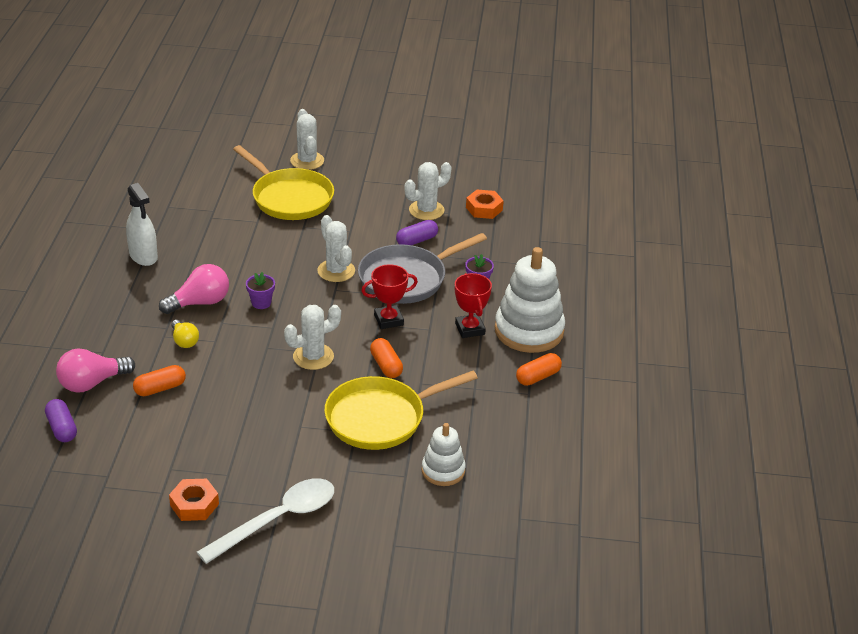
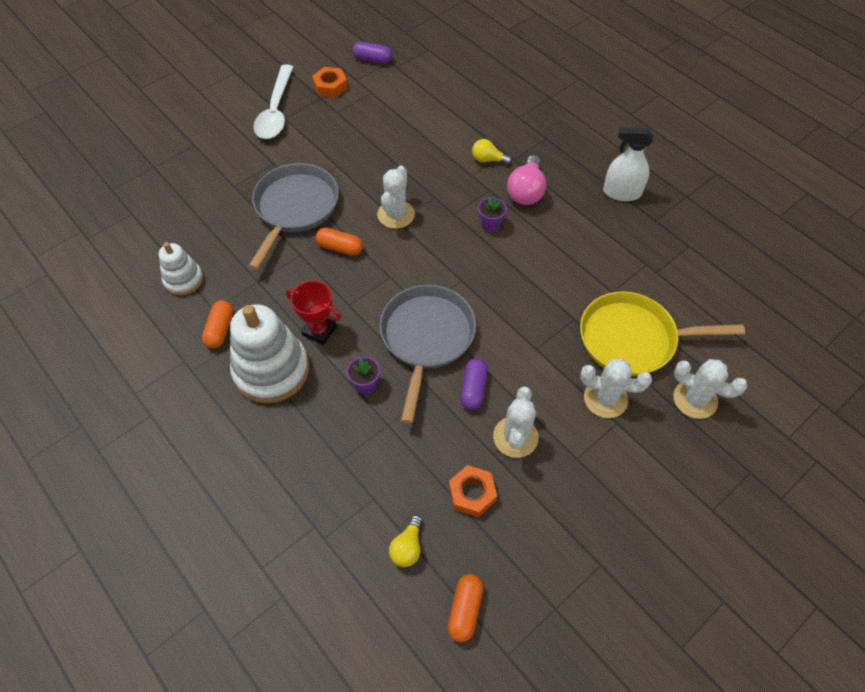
camera: 135 degrees right, 20 degrees up
purple capsule [45,399,77,442] -> purple capsule moved to [352,41,392,64]
pink light bulb [56,348,135,393] -> none
orange capsule [133,365,186,396] -> orange capsule moved to [448,574,483,642]
white cactus [317,215,355,282] -> white cactus moved to [580,358,652,418]
yellow pan [324,371,478,450] -> grey pan [248,163,339,270]
red trophy [361,264,418,329] -> none
white stacking toy [422,423,466,486] -> white stacking toy moved to [159,242,203,296]
none -> yellow light bulb [389,515,422,567]

